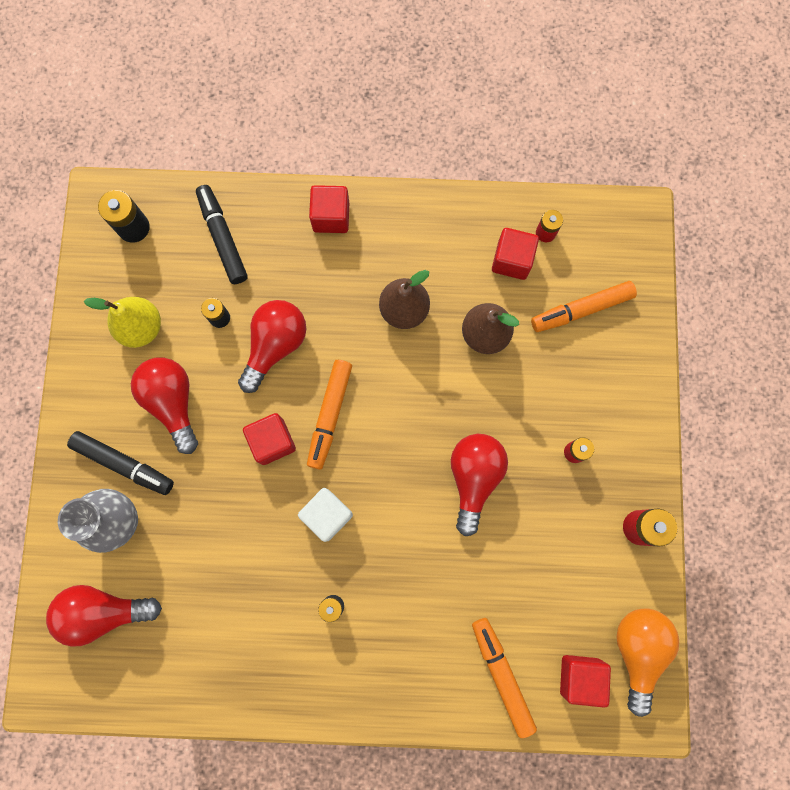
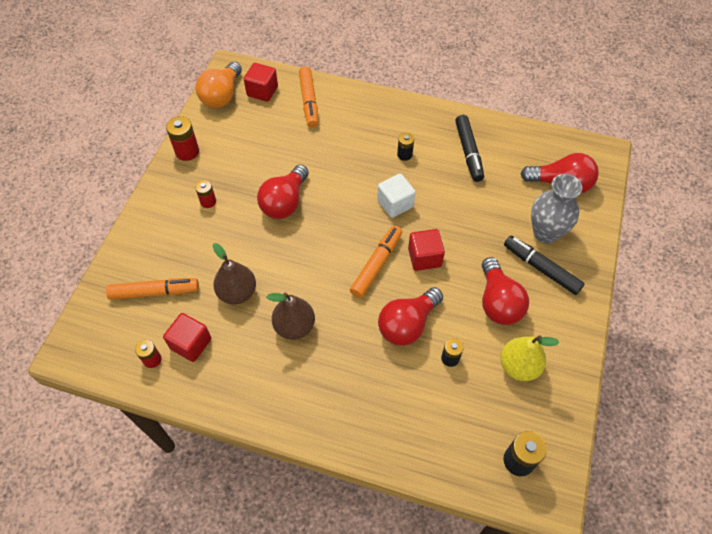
camera: 165 degrees left, 20 degrees down
black marker [196,185,248,284] -> black marker moved to [455,115,484,182]
red cube [309,185,349,233] -> none

